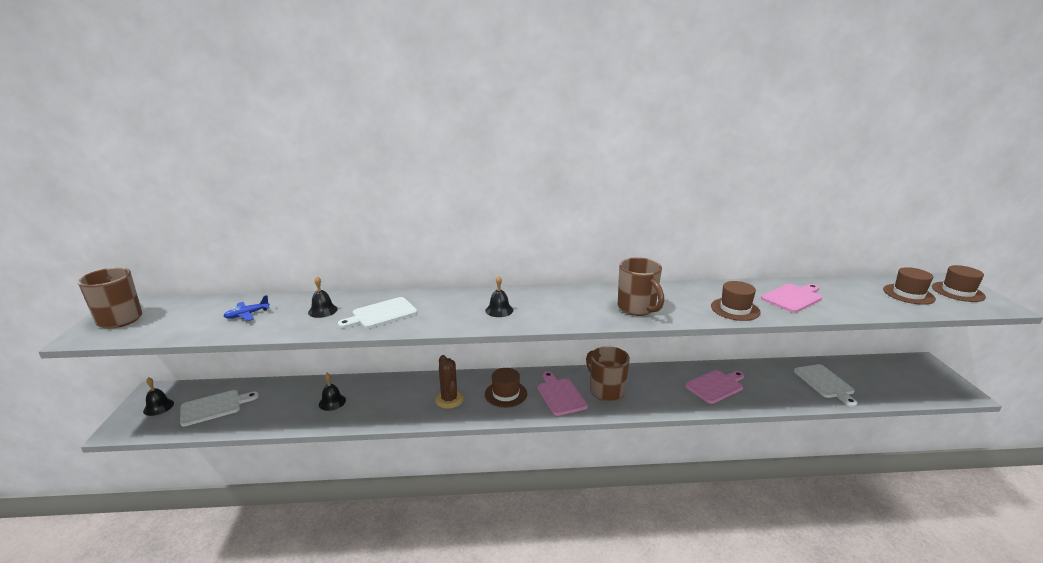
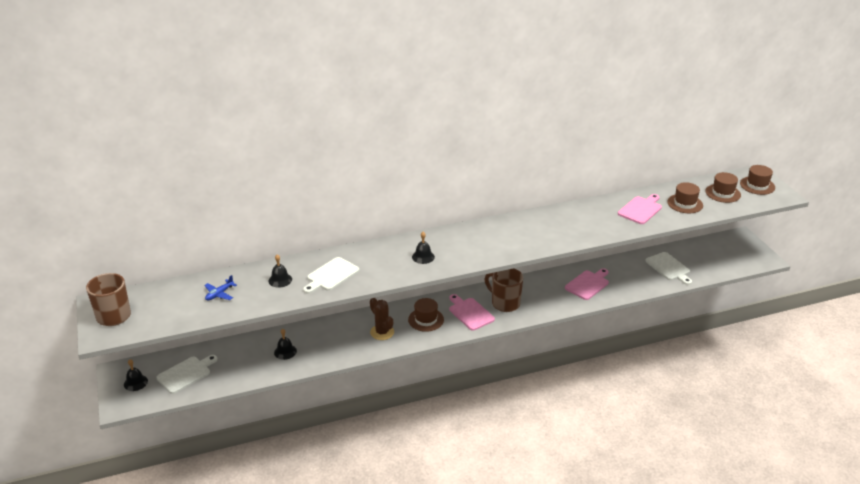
camera: 15 degrees left, 10 degrees up
brown mug [618,258,664,316] -> none
brown hat [711,281,761,321] -> brown hat moved to [667,182,703,213]

